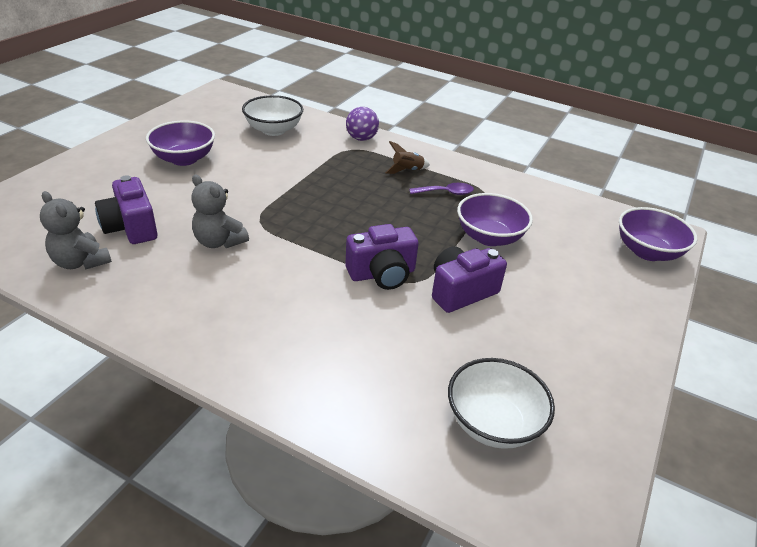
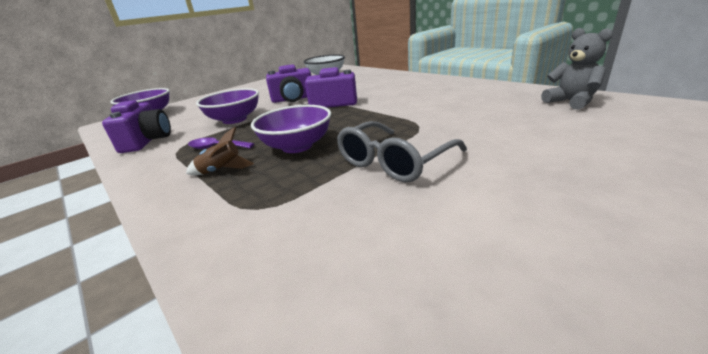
camera: 155 degrees left, 10 degrees down
purple camera [95,175,158,244] -> purple camera moved to [102,100,171,153]
purple bowl [146,121,215,166] -> purple bowl moved to [251,105,331,153]
grey teddy bear [191,175,249,248] -> none
white bowl [242,95,303,136] -> none
purple ball [346,107,379,141] -> none
none -> grey glasses [337,121,467,182]

